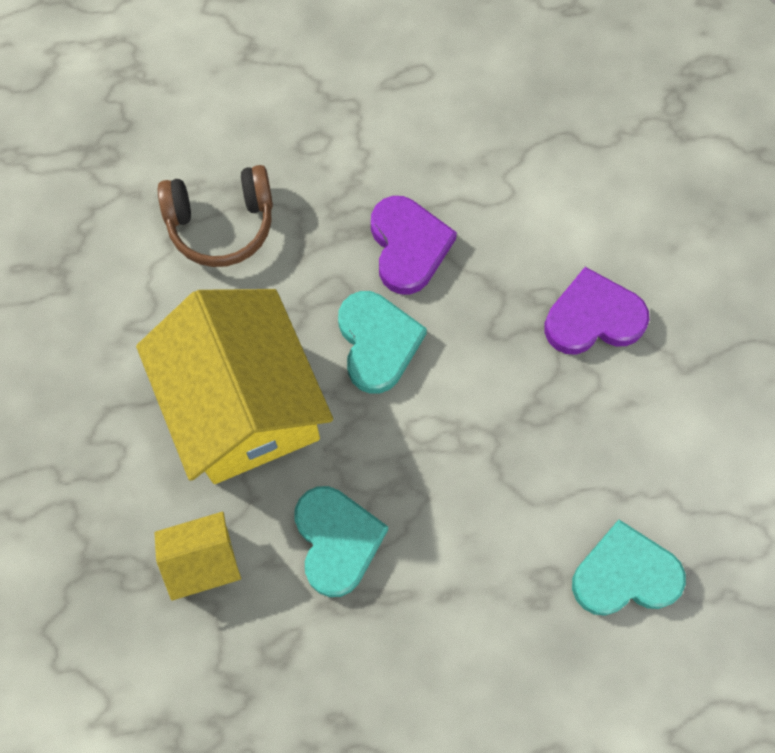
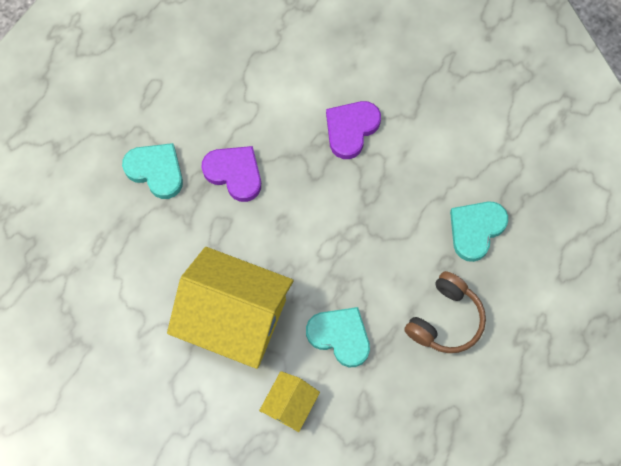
camera: 45 degrees left, 0 degrees up
brown headphones [158,165,273,267] -> brown headphones moved to [404,271,486,353]
turquoise heart [338,291,427,394] -> turquoise heart moved to [122,143,183,199]

